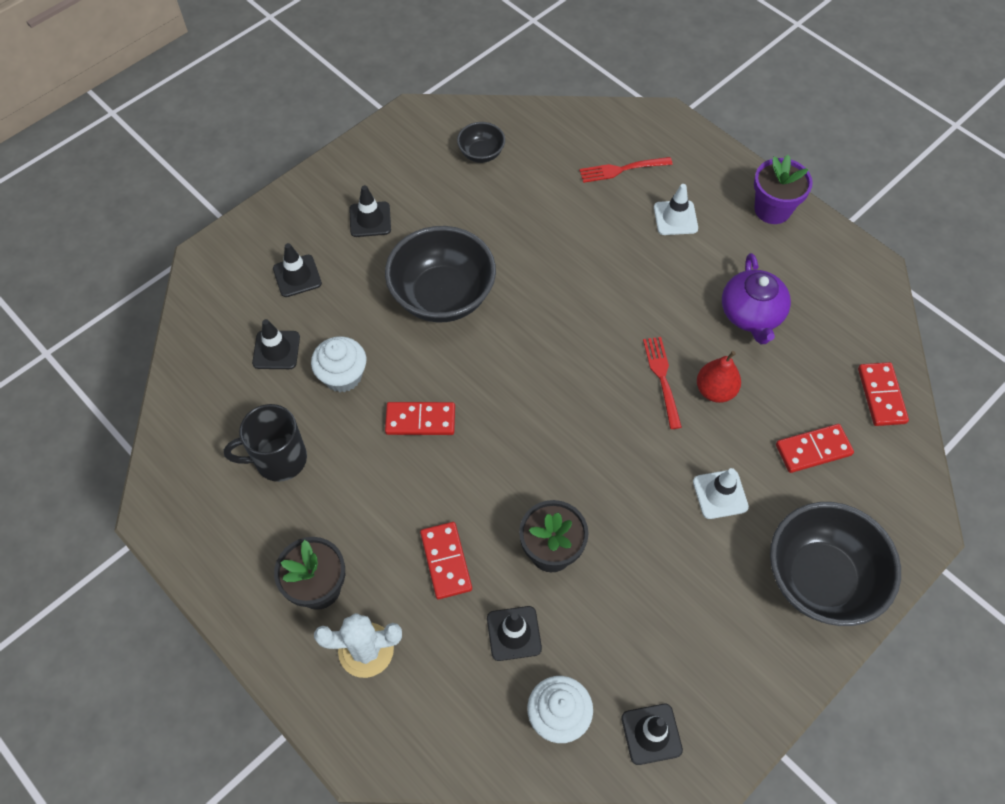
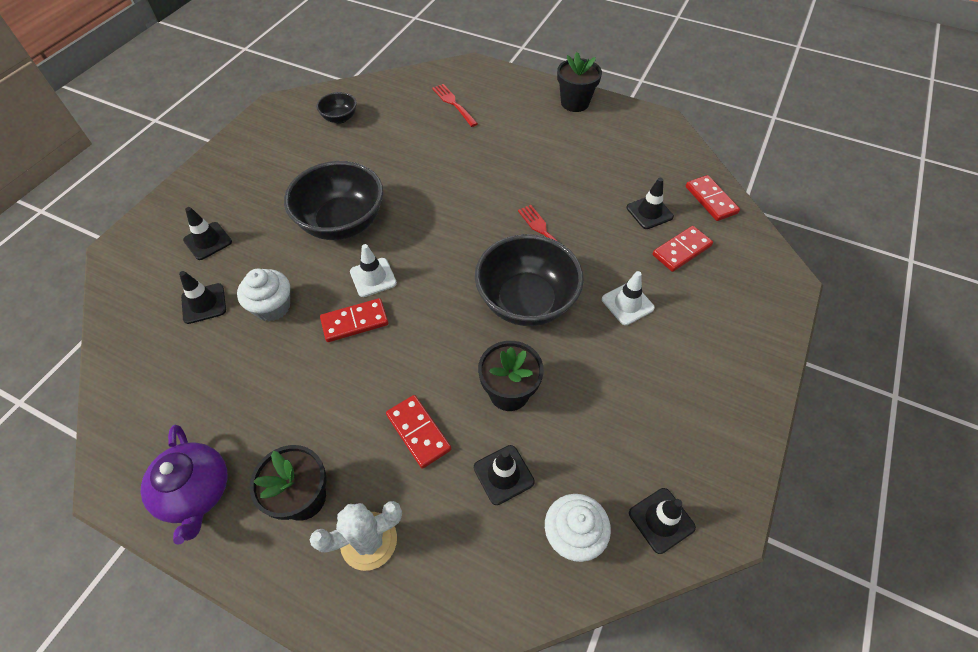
camera: 20 degrees left, 5 degrees down
black mug [224,404,307,482] -> none
black traffic cone [349,185,391,237] -> black traffic cone moved to [627,178,674,229]
red fork [579,157,673,183] -> red fork turned 90 degrees clockwise [432,84,478,127]
white traffic cone [654,184,698,235] -> white traffic cone moved to [350,244,397,297]
red pear [697,351,741,403] -> none
purple teapot [722,253,791,344] -> purple teapot moved to [141,425,228,545]
purple flower pot [754,155,813,224] -> black flower pot [557,52,602,112]
black bowl [770,502,901,626] -> black bowl moved to [475,234,584,326]

